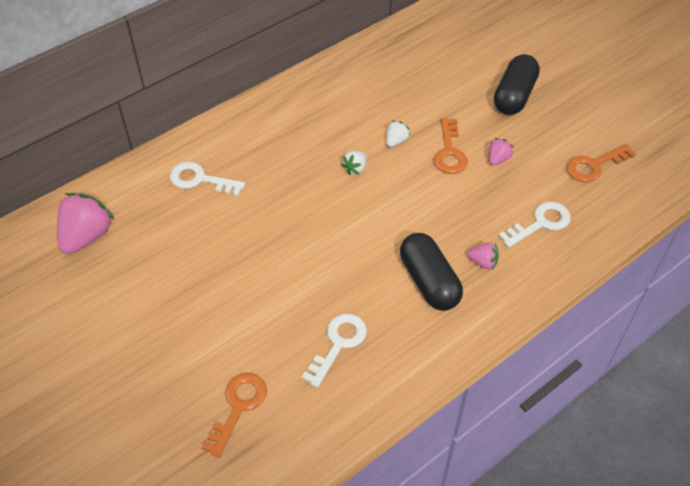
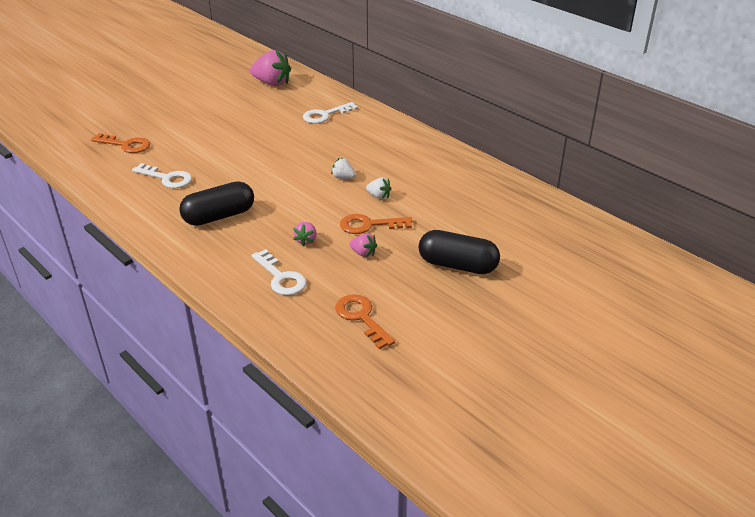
camera: 85 degrees right, 15 degrees down
white key [170,162,245,196] -> white key turned 135 degrees counterclockwise [303,102,358,124]
pink strawberry [467,243,499,270] -> pink strawberry moved to [293,222,317,246]

